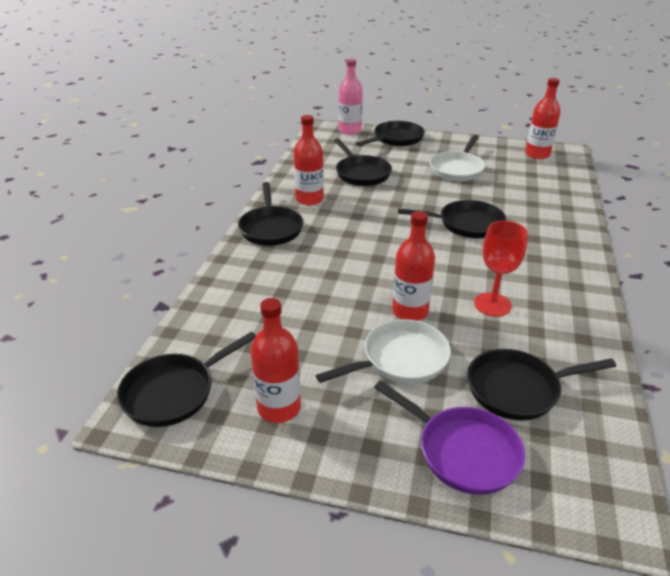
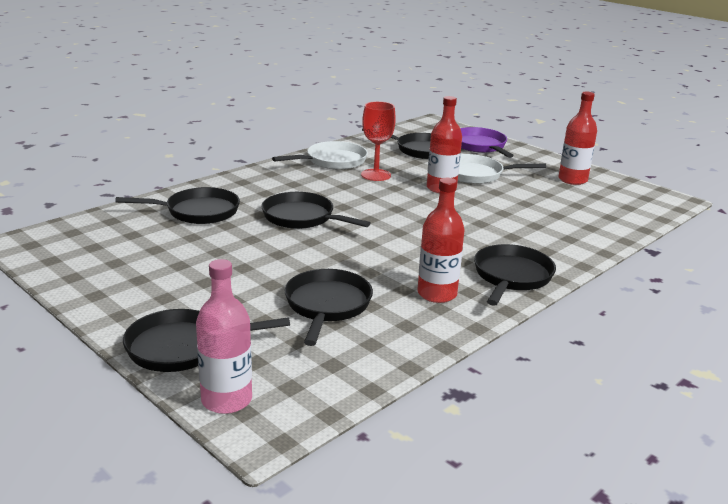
camera: 150 degrees left, 10 degrees down
black pan [117,331,256,427] -> black pan moved to [115,187,240,224]
white pan [430,135,485,181] -> white pan moved to [272,141,368,170]
red bottle [525,78,561,159] -> none

